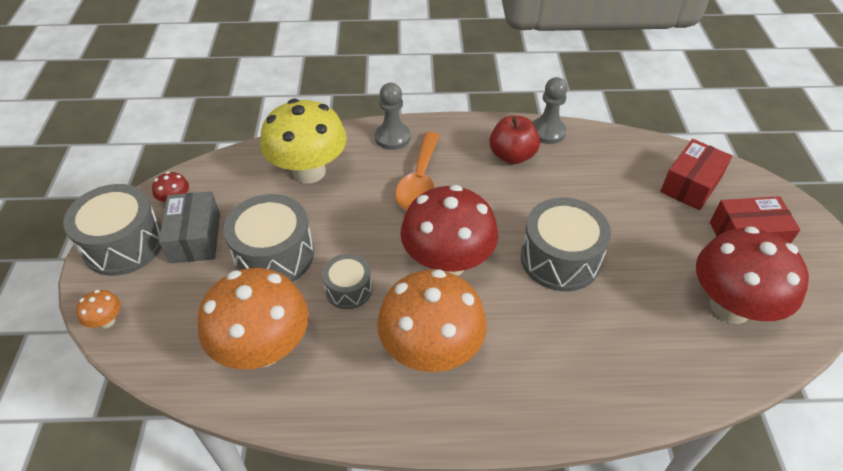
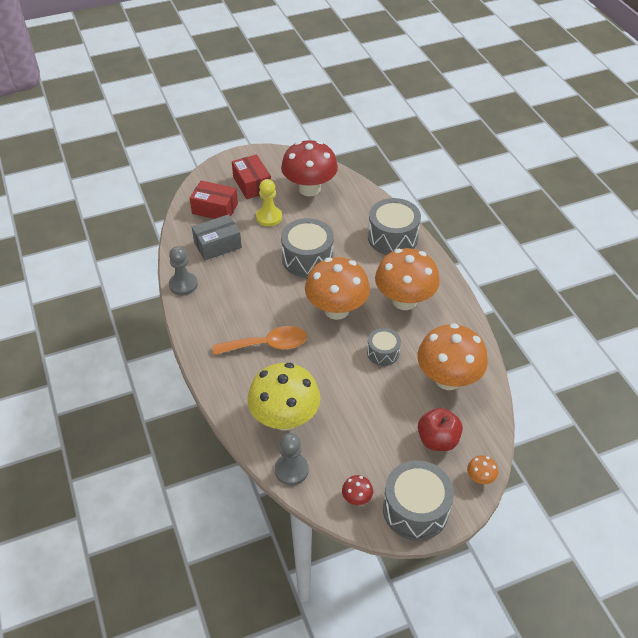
camera: 110 degrees left, 0 degrees up
grey box [159,191,220,263] -> grey box moved to [192,214,242,260]
grey drum [223,194,314,282] -> grey drum moved to [368,198,421,255]
grey pawn [375,83,411,150] -> grey pawn moved to [275,433,309,486]
red mushroom [400,185,498,276] -> orange mushroom [305,257,370,320]
red apple [490,116,540,164] -> red apple moved to [418,408,463,451]
none -> yellow pawn [256,179,282,226]

